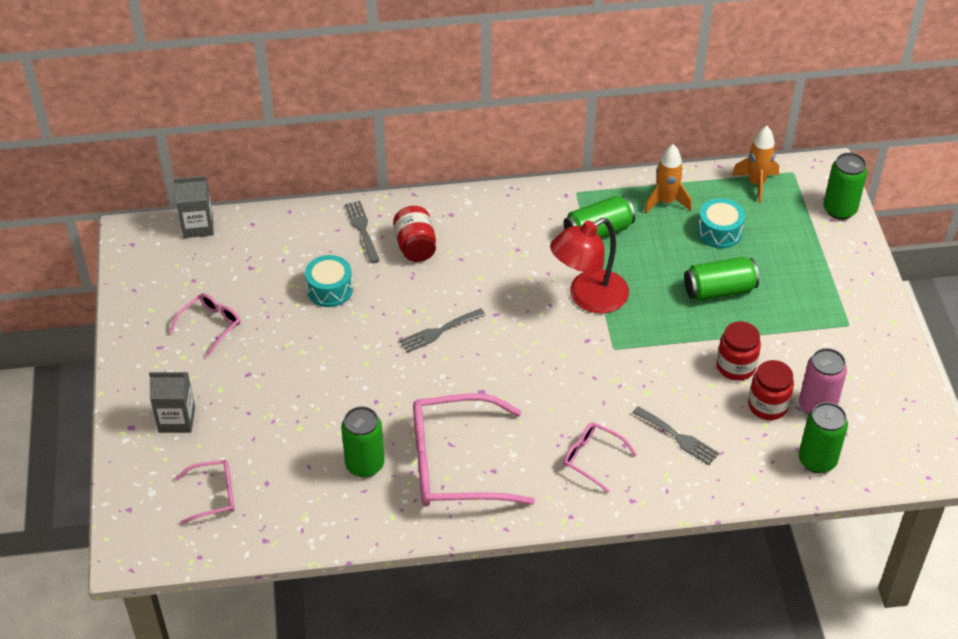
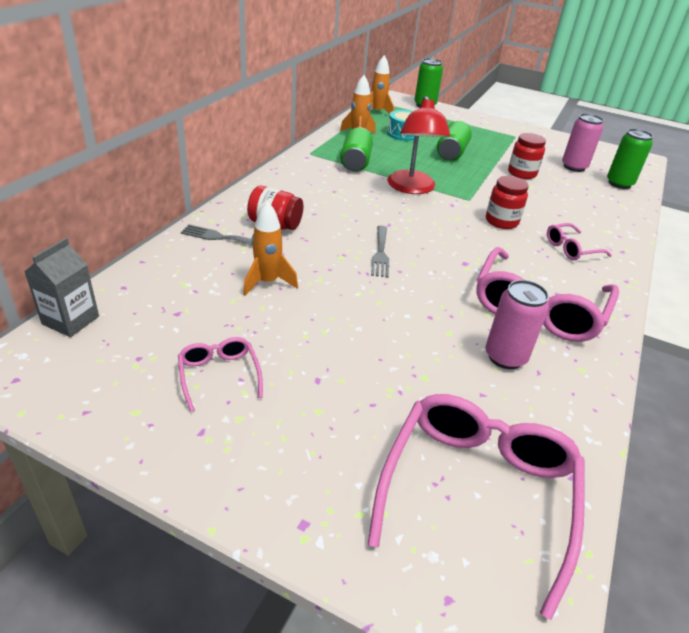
camera: 60 degrees left, 10 degrees down
grey carton [149,370,195,433] -> none
pink glasses [175,460,235,524] -> pink glasses [367,394,585,620], size x2.06
turquoise drum [305,255,353,307] -> orange rocket [243,201,298,296]
green can [341,406,384,478] -> pink can [486,280,549,369]
grey fork [632,406,719,465] -> none
red jar [748,360,794,420] -> red jar moved to [486,176,529,229]

